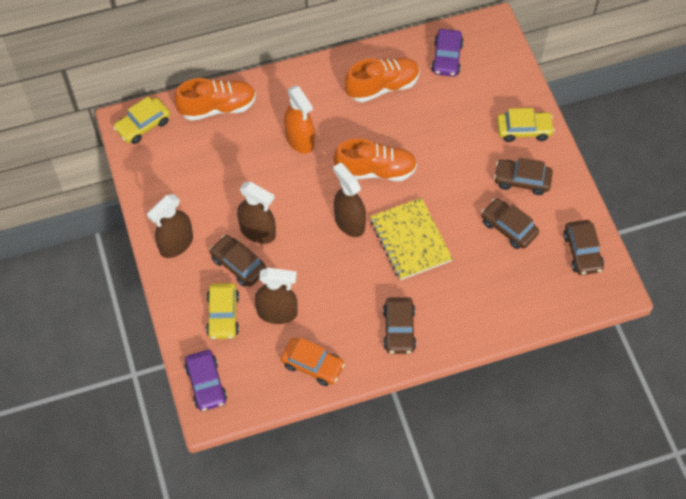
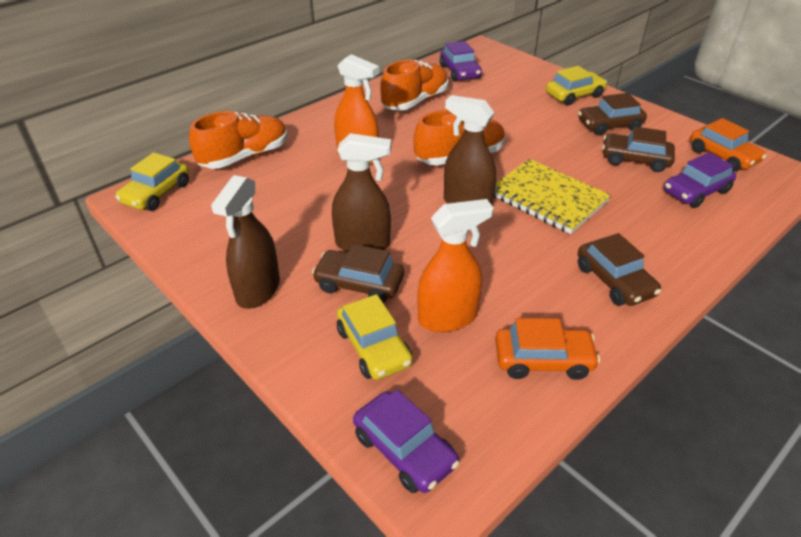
camera: 25 degrees left, 20 degrees down
brown spray bottle [255,268,298,324] -> orange spray bottle [417,199,493,332]
brown car [563,220,604,275] -> orange car [690,118,766,171]
none -> purple car [664,152,736,208]

